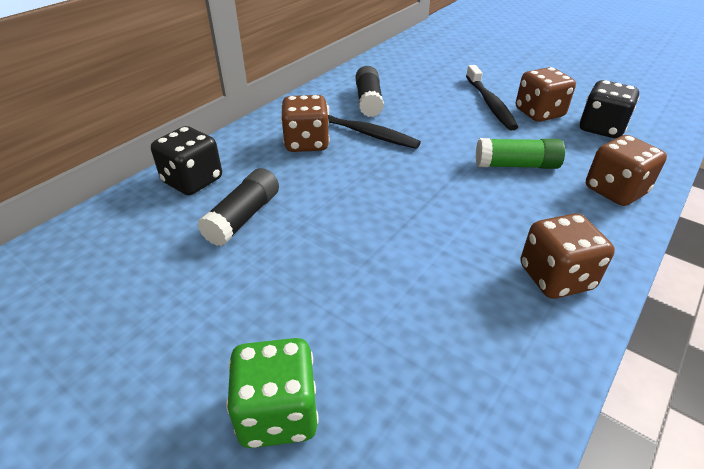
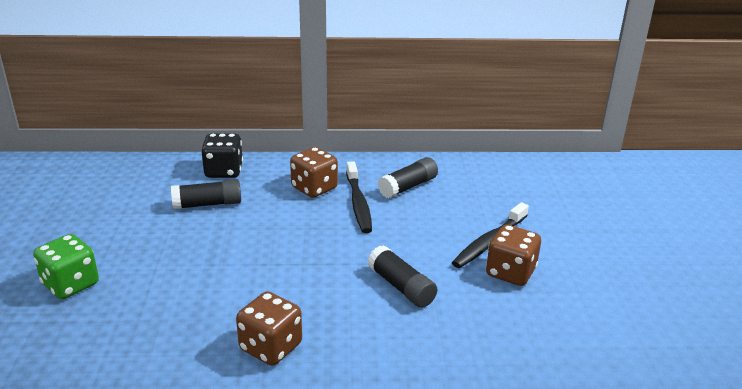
camera: 50 degrees right, 10 degrees down
green glue stick [476,138,565,169] -> black glue stick [368,245,437,308]
black dice [580,80,639,138] -> none
brown dice [586,135,667,206] -> none

